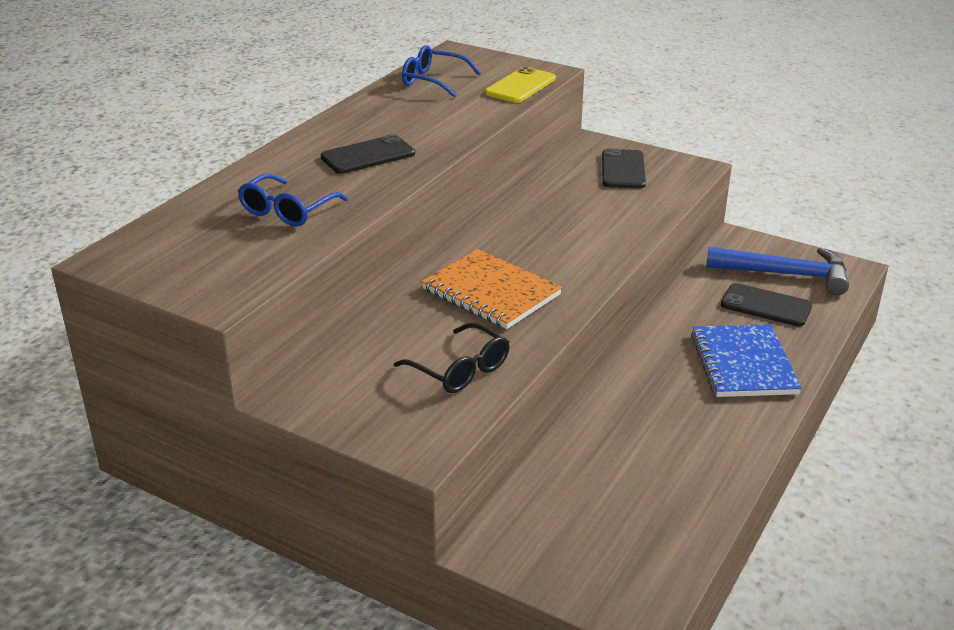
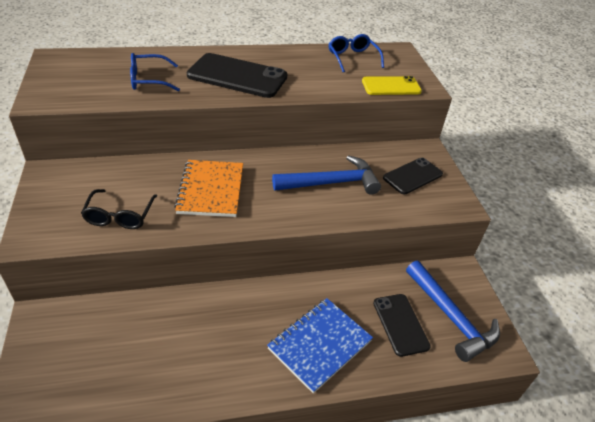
camera: 45 degrees right, 10 degrees up
black phone [321,134,415,174] -> black phone [187,53,287,98], size x1.63
none -> blue hammer [272,155,381,195]

